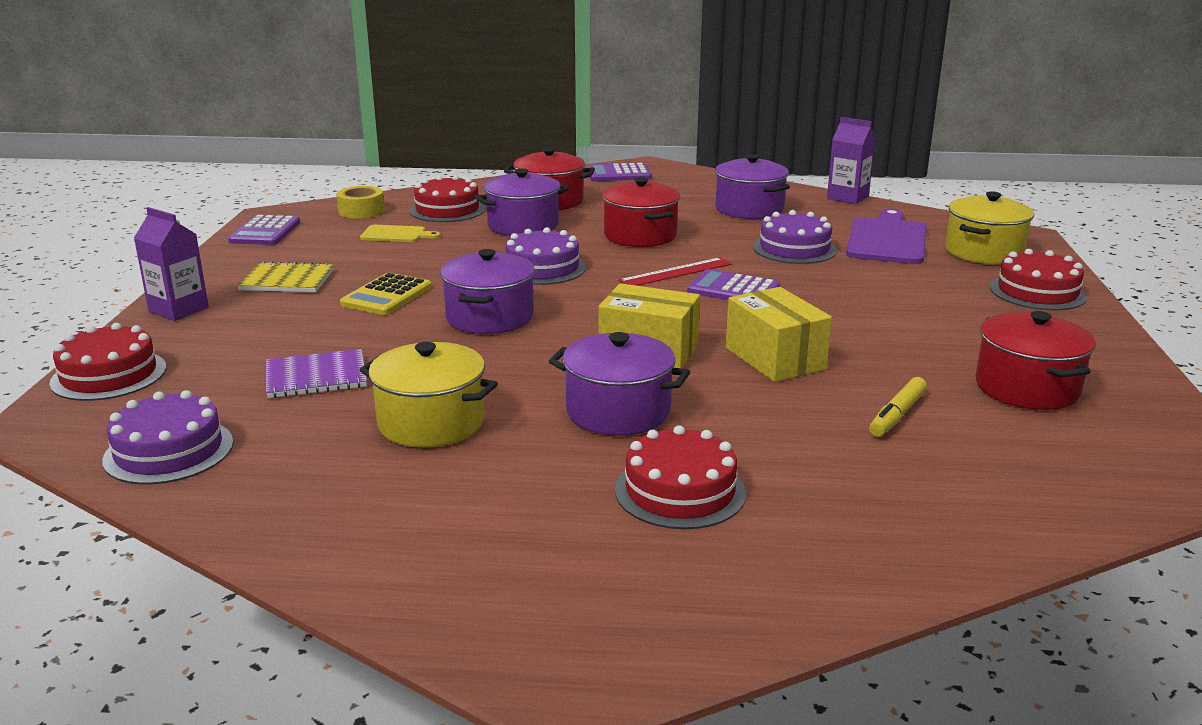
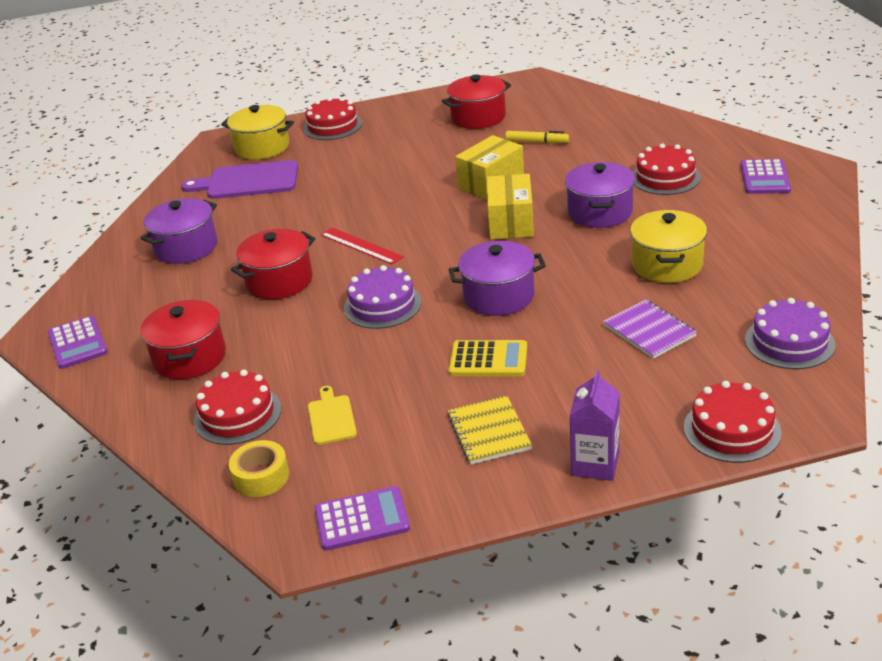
camera: 105 degrees left, 10 degrees up
purple pot [475,169,569,236] -> none
purple calculator [687,269,780,300] -> purple calculator moved to [740,159,791,194]
purple cake [753,210,837,264] -> none
purple carton [827,117,875,204] -> none

